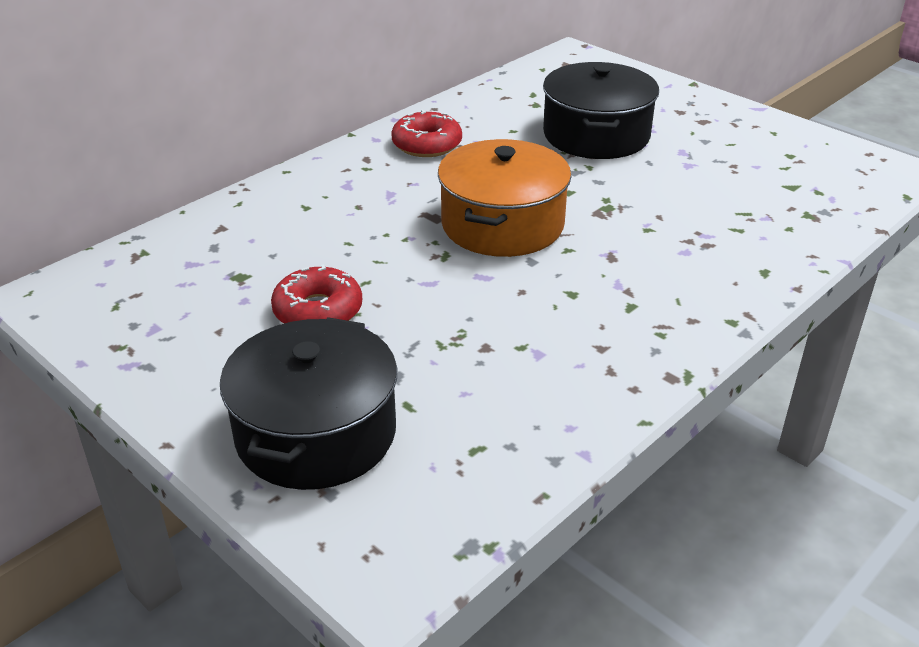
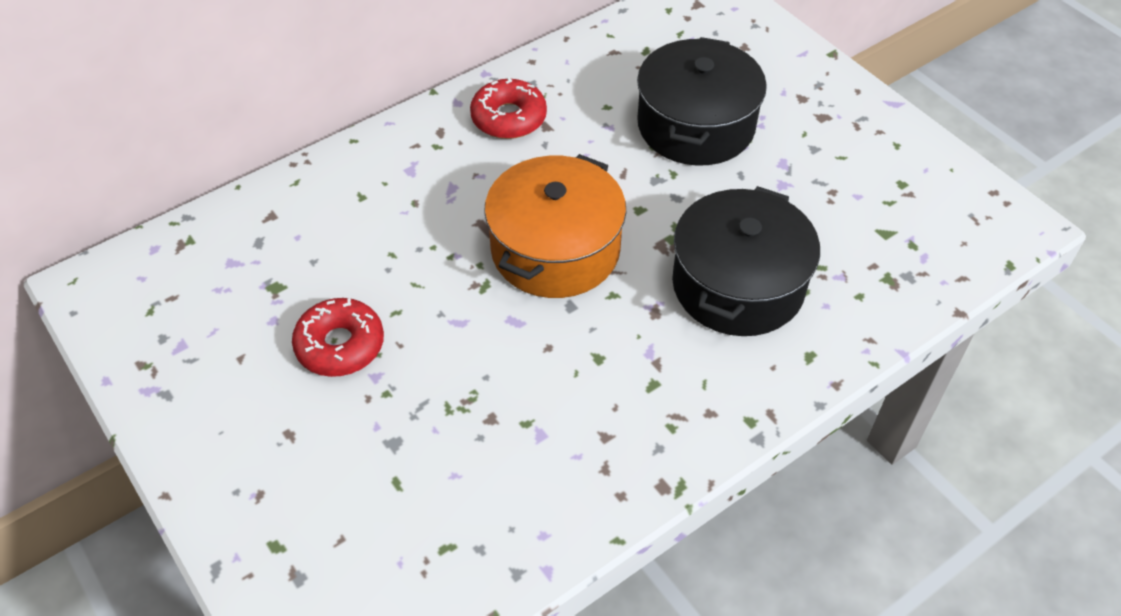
camera: 10 degrees right, 15 degrees up
black pot [220,317,397,490] -> black pot moved to [672,186,820,336]

